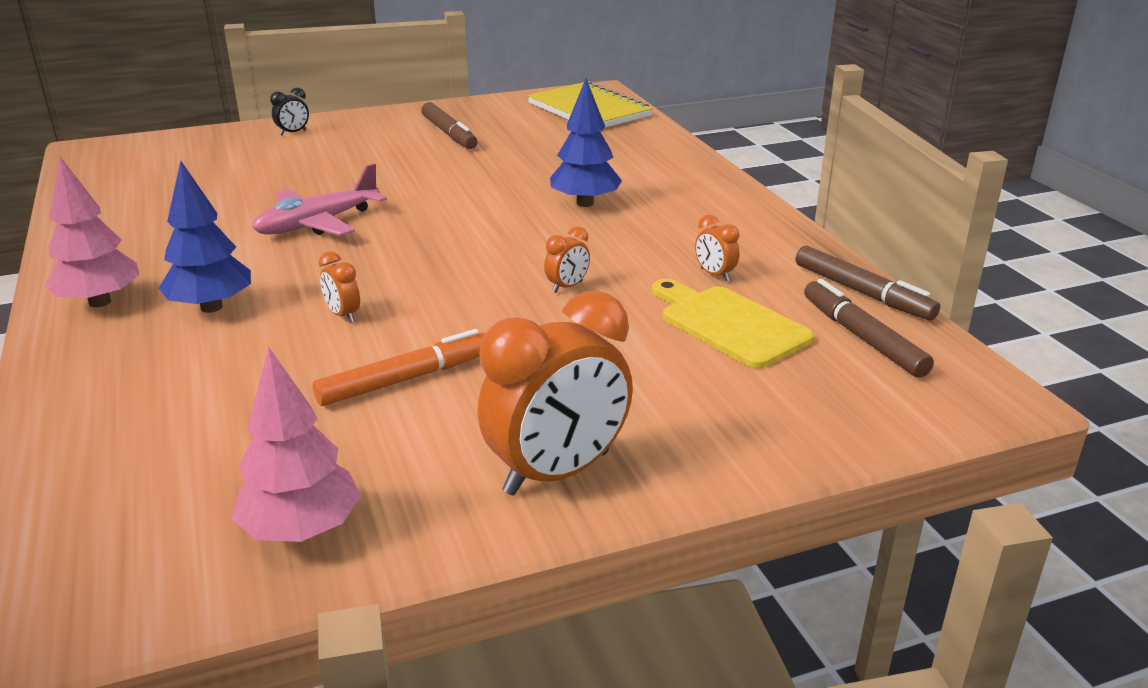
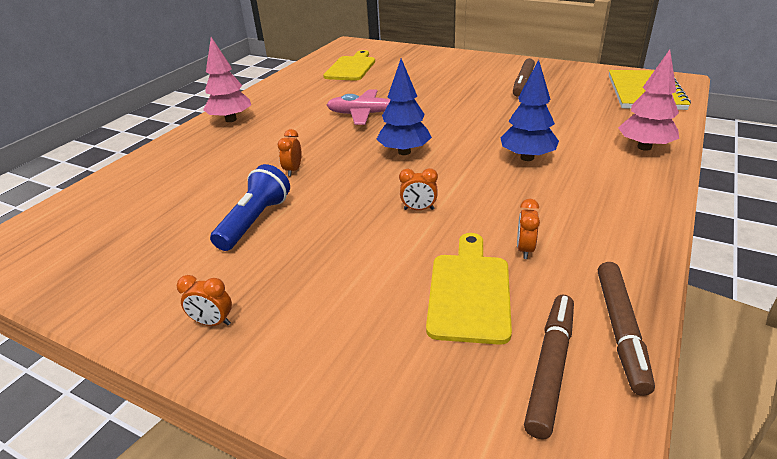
camera: 50 degrees right, 5 degrees up
blue tree [159,161,251,313] -> blue tree moved to [376,59,432,155]
pink tree [232,347,361,542] -> pink tree moved to [618,50,679,151]
black clock [270,87,309,136] -> none
orange marker [313,329,485,406] -> blue flashlight [210,164,290,251]
orange clock [477,290,633,496] -> orange clock [176,275,232,326], size x0.43
none -> yellow cutting board [323,50,375,81]

